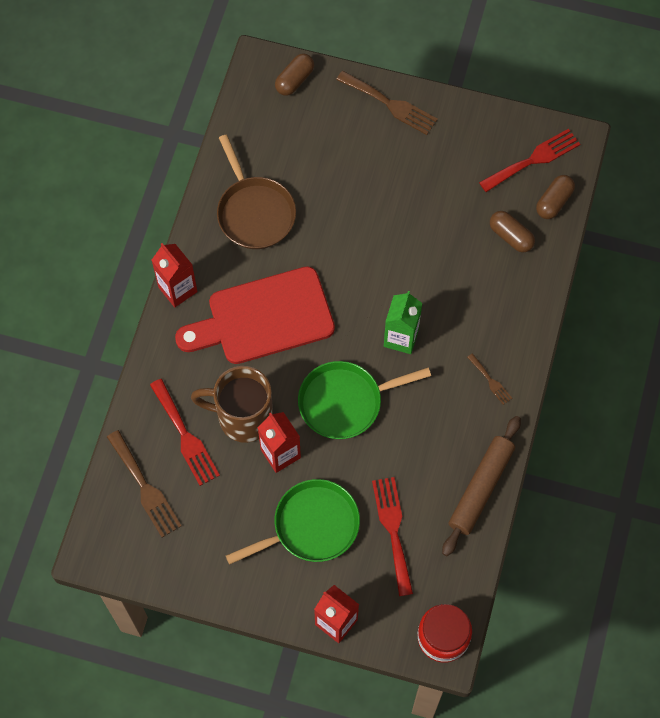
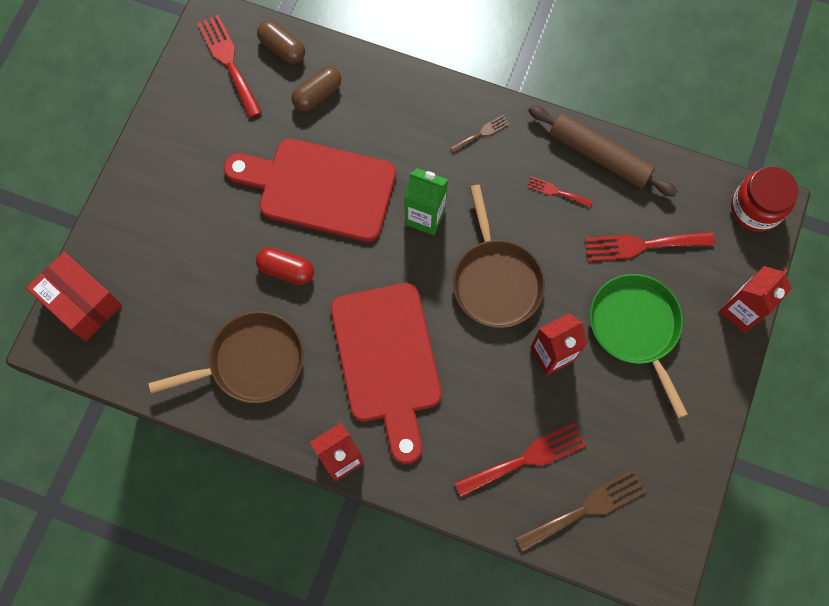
camera: 85 degrees left, 5 degrees up
brown mug [191,366,273,443] -> none
brown capsule [275,54,314,96] -> red box [26,252,122,341]
green pan [298,361,431,439] -> brown pan [453,185,545,328]
brown fork [336,71,438,135] -> none
none -> red cutting board [223,138,396,242]
none -> red capsule [256,247,314,285]
none -> red fork [528,177,593,207]

